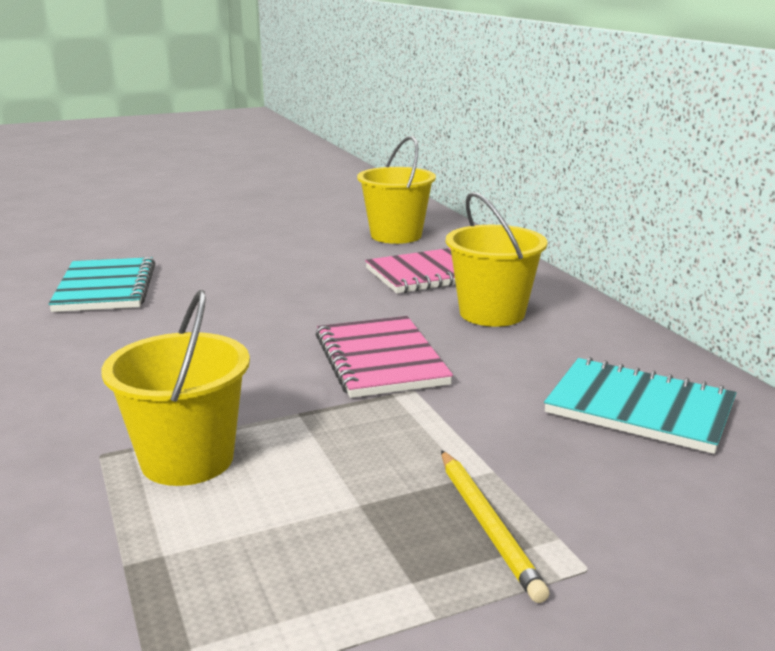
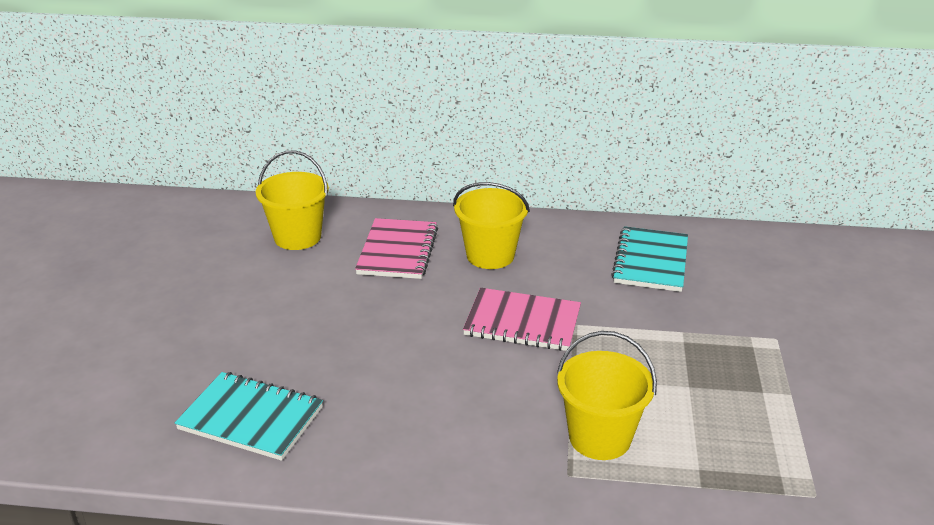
camera: 60 degrees left, 10 degrees up
yellow pencil [441,450,550,603] -> none
turquoise notebook [544,357,736,454] -> turquoise notebook turned 45 degrees counterclockwise [611,226,688,292]

